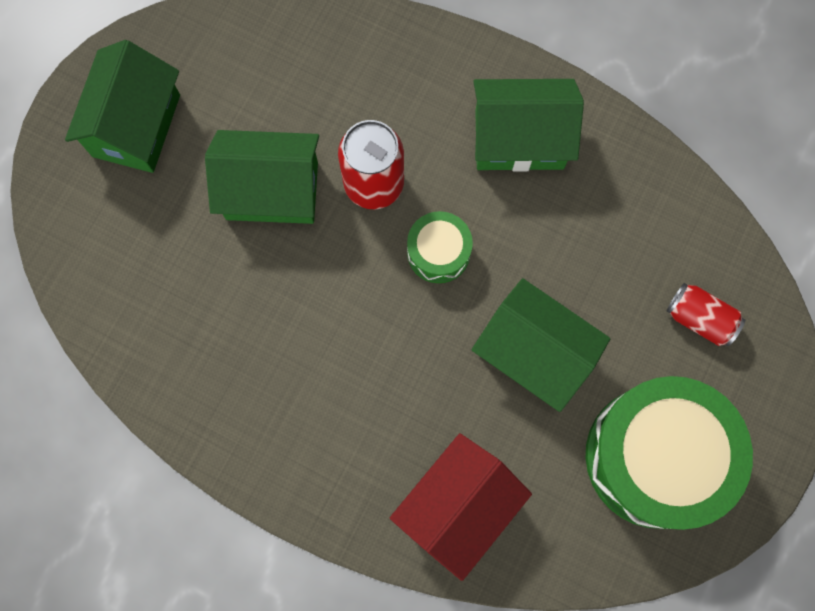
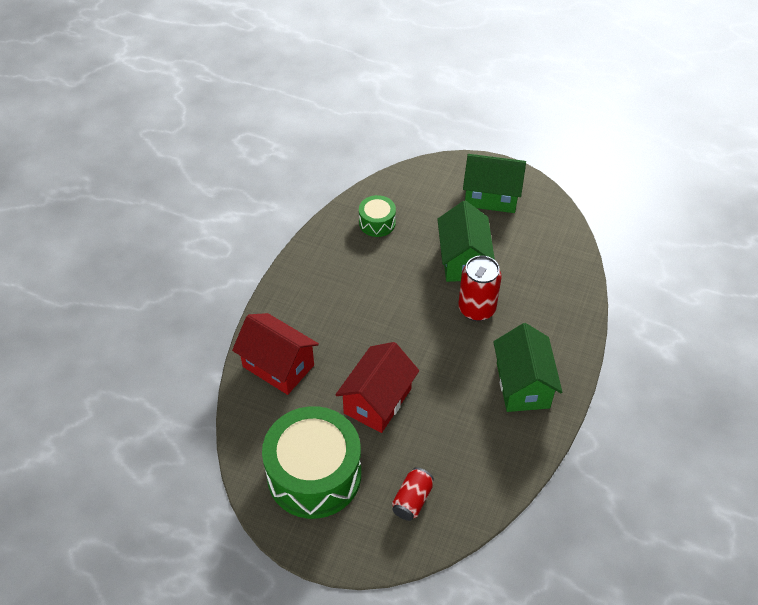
camera: 85 degrees right, 25 degrees down
green drum [407,211,473,283] -> green drum moved to [359,195,396,237]
green house [472,278,610,412] -> red house [335,342,419,433]

